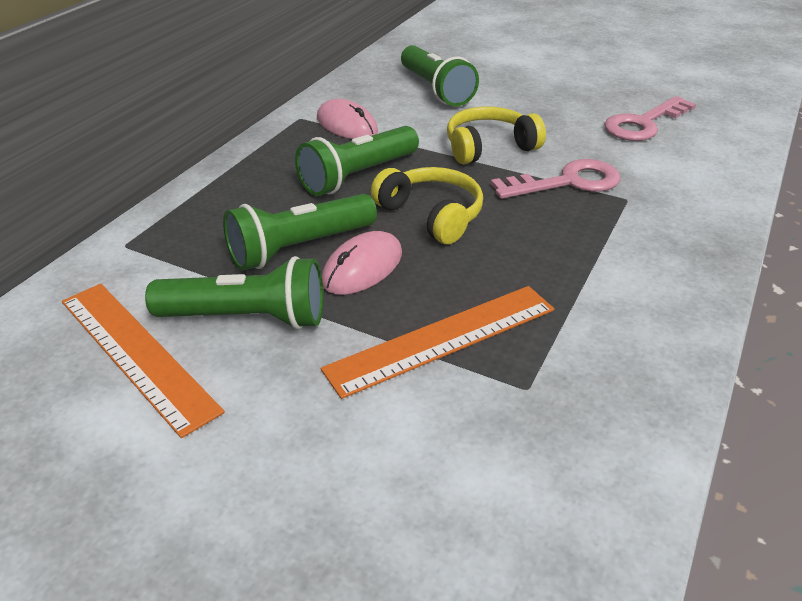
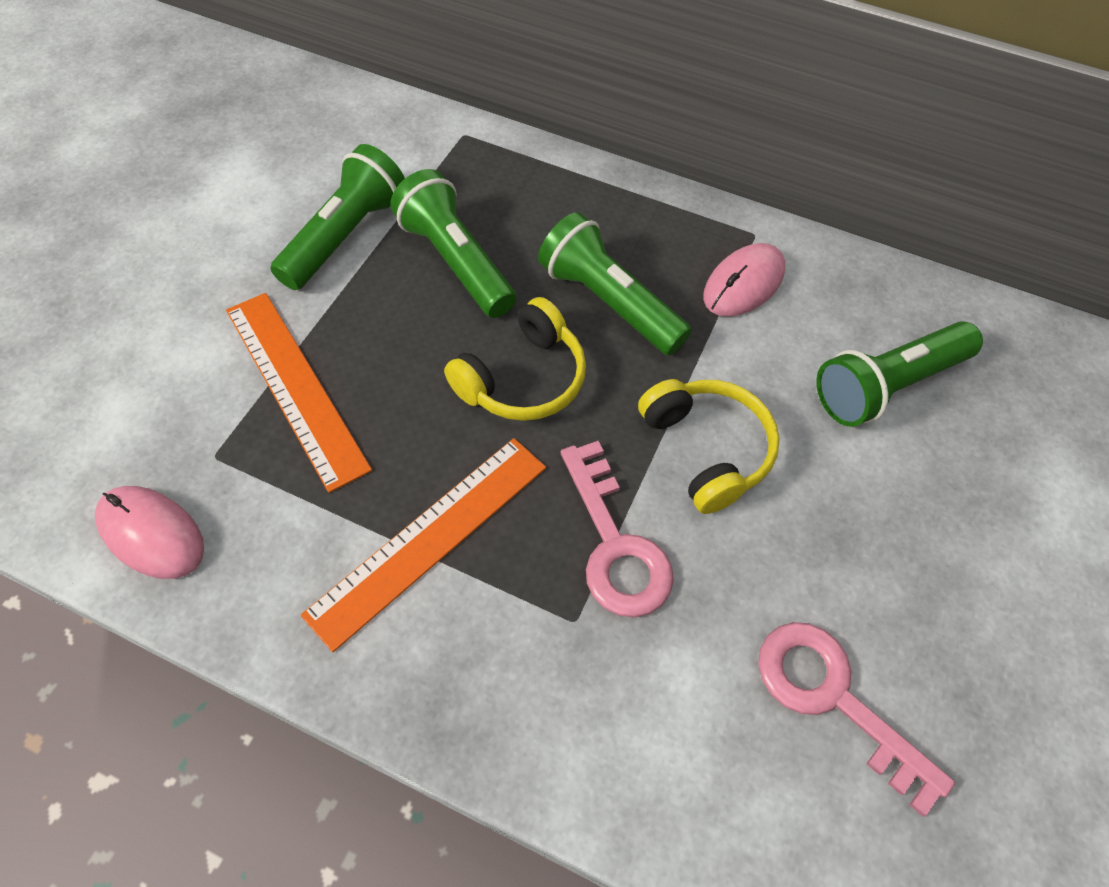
camera: 85 degrees right, 20 degrees up
orange ruler [62,284,225,438] -> orange ruler moved to [301,438,546,652]
green flashlight [145,256,323,330] -> green flashlight turned 150 degrees counterclockwise [270,144,405,290]
pink mouse [322,231,402,295] -> pink mouse moved to [95,486,204,579]

